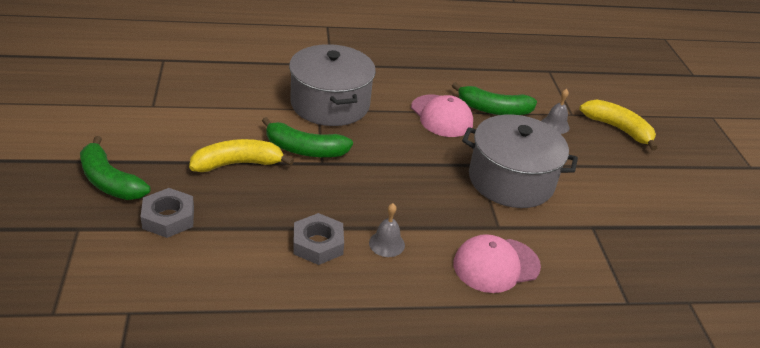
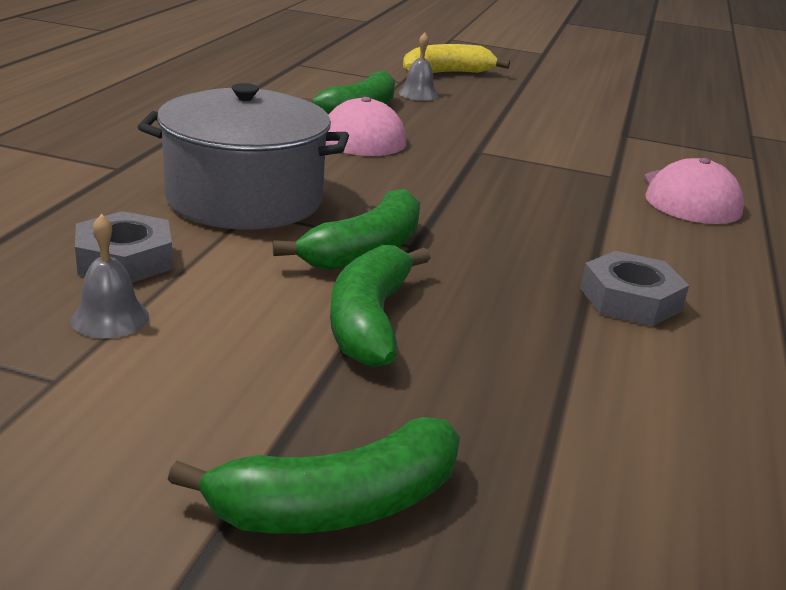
camera: 65 degrees left, 10 degrees down
grey nut [141,188,194,238] -> grey nut moved to [75,211,173,283]
yellow banana [189,139,294,172] -> green banana [330,245,431,368]
grey bell [369,203,405,257] -> grey bell moved to [71,214,149,338]
grey pot [462,114,578,208] -> none

